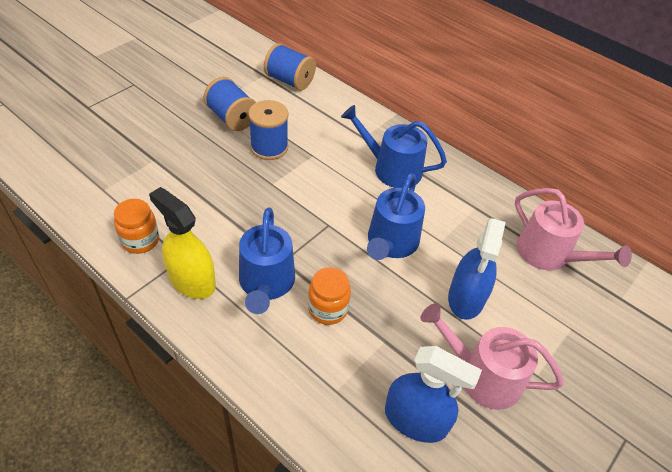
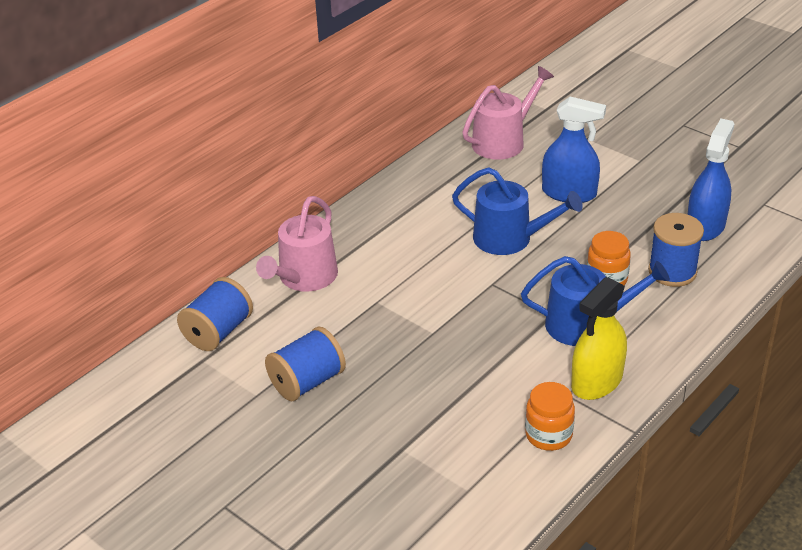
camera: 85 degrees left, 10 degrees down
blue spool [248,100,288,160] -> blue spool moved to [648,213,704,287]
blue watering can [341,105,447,188] -> none
pink watering can [421,303,564,410] -> pink watering can moved to [256,196,338,292]

